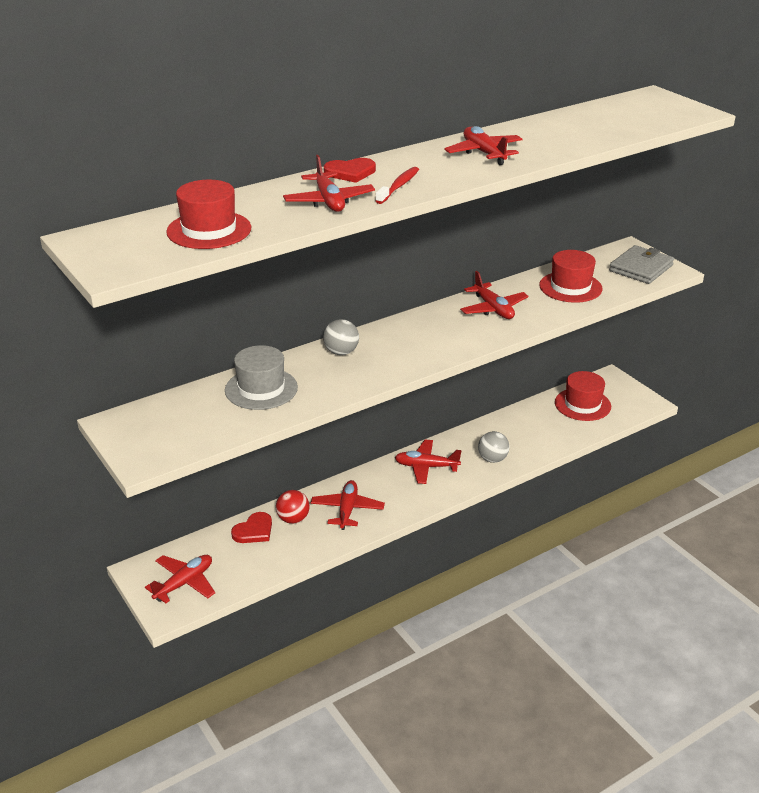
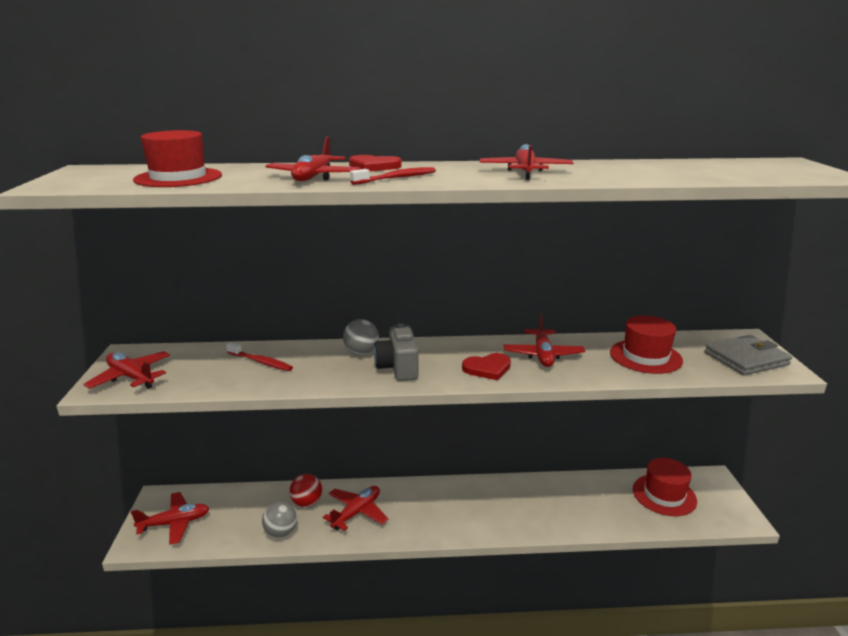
camera: 30 degrees right, 10 degrees down
grey hat [225,345,298,410] -> red toothbrush [226,342,293,371]
red heart [231,512,272,543] -> red heart moved to [462,353,511,380]
red plane [395,440,462,484] -> red plane moved to [83,351,170,389]
grey ball [478,431,510,463] -> grey ball moved to [262,501,297,538]
none -> grey camera [374,323,419,381]

